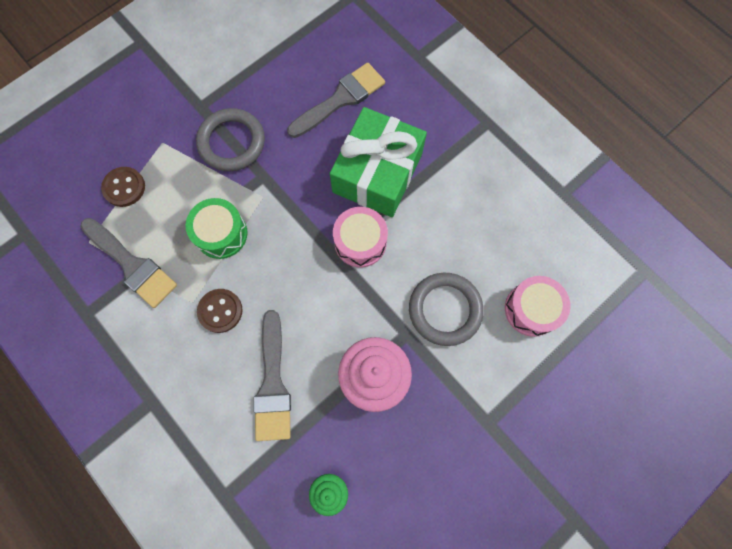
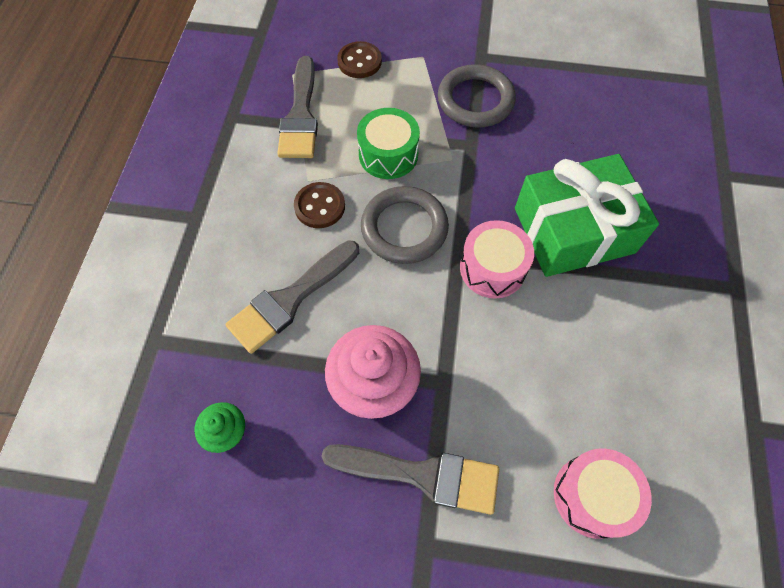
camera: 50 degrees right, 10 degrees down
grey brush [287,63,385,138] -> grey brush moved to [321,444,499,515]
grey ring [409,273,484,346] -> grey ring moved to [361,186,449,264]

